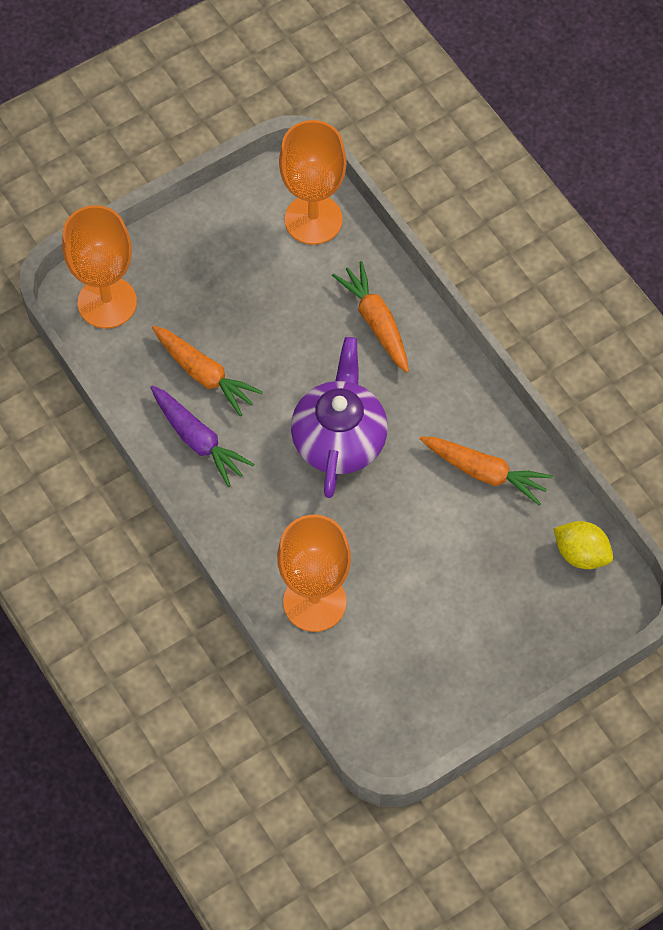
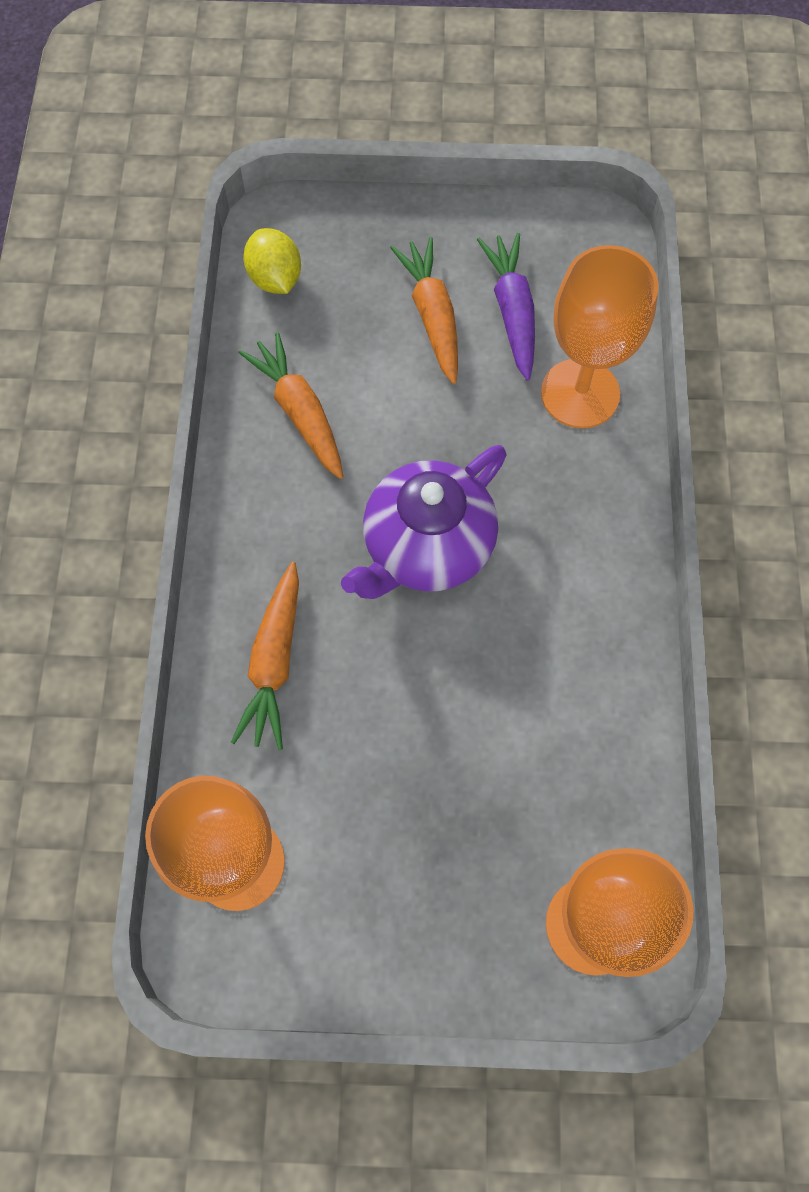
camera: 145 degrees left, 5 degrees up
purple carrot [150,385,254,487] -> purple carrot moved to [477,233,535,381]
orange carrot [152,326,263,416] -> orange carrot moved to [390,237,458,384]

